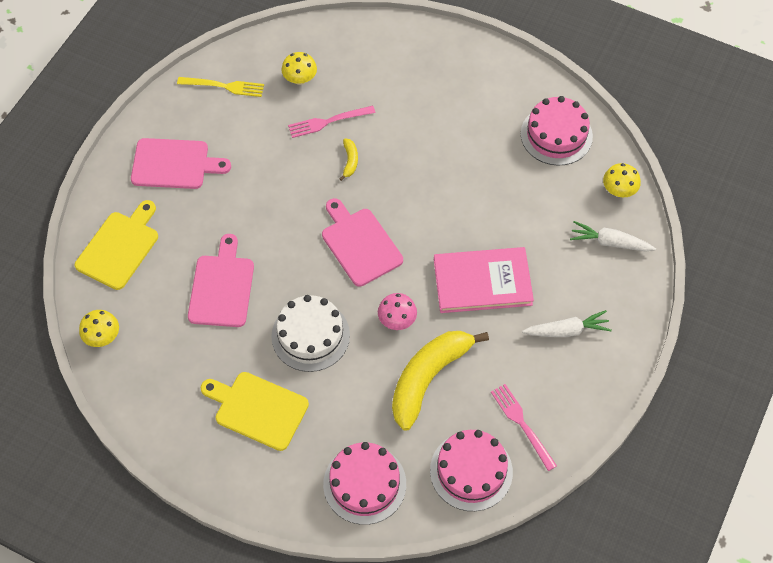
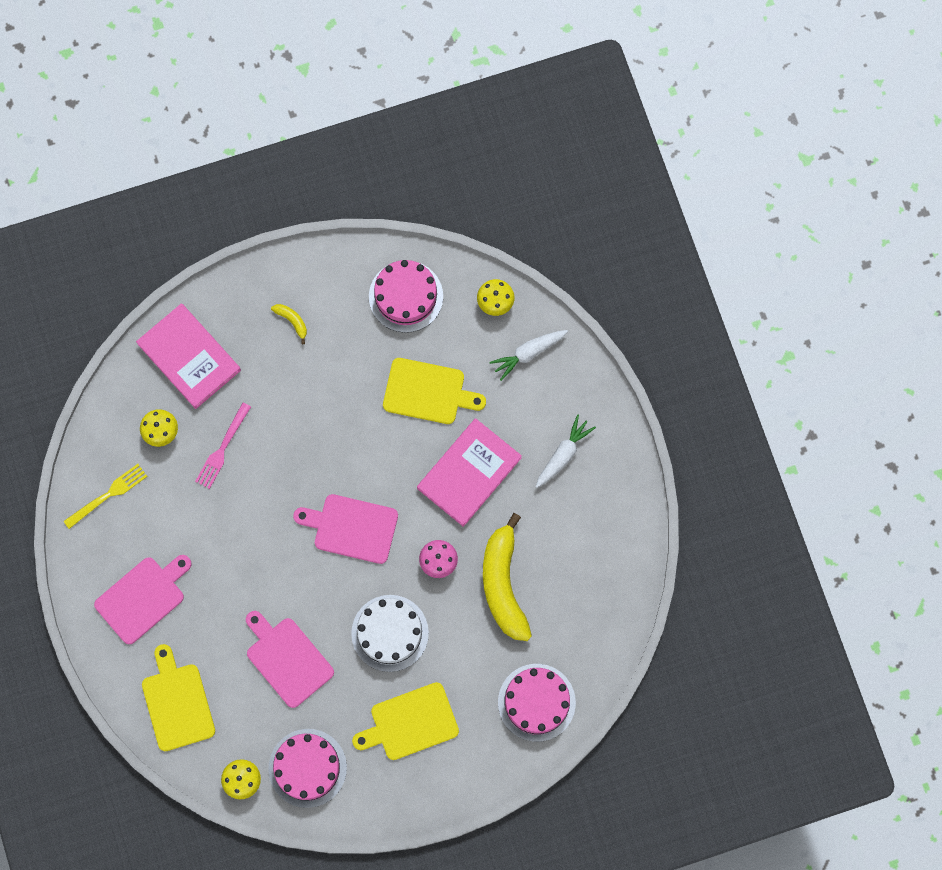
camera: 45 degrees left, 15 degrees up
yellow banana [340,139,358,181] -> yellow banana moved to [271,304,307,344]
pink cake [430,430,513,511] -> pink cake moved to [268,729,347,808]
pink fork [491,384,557,471] -> none
none -> pink book [136,303,241,409]
none -> yellow cutting board [383,358,486,424]

